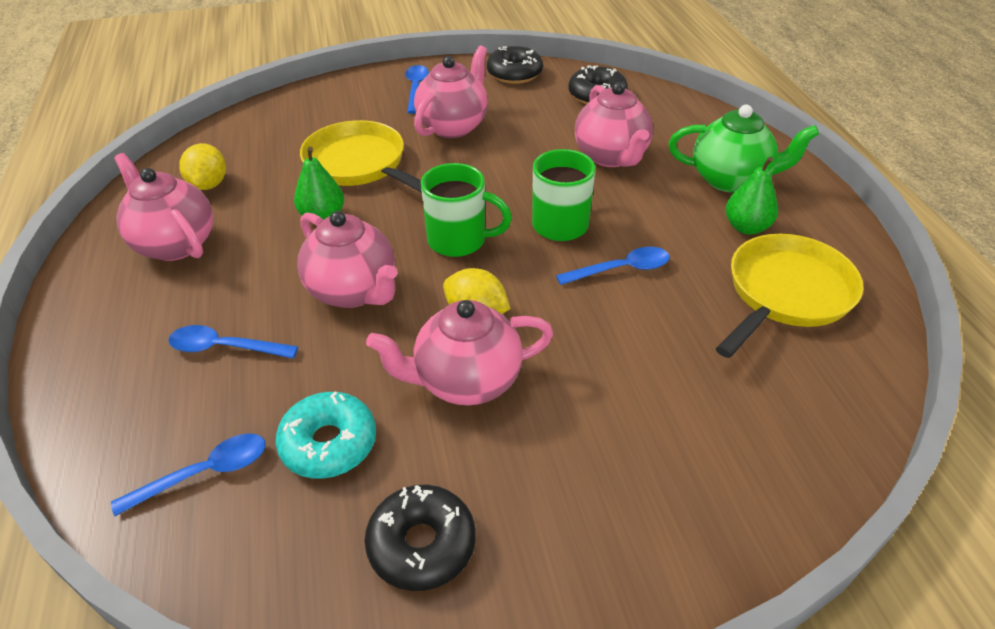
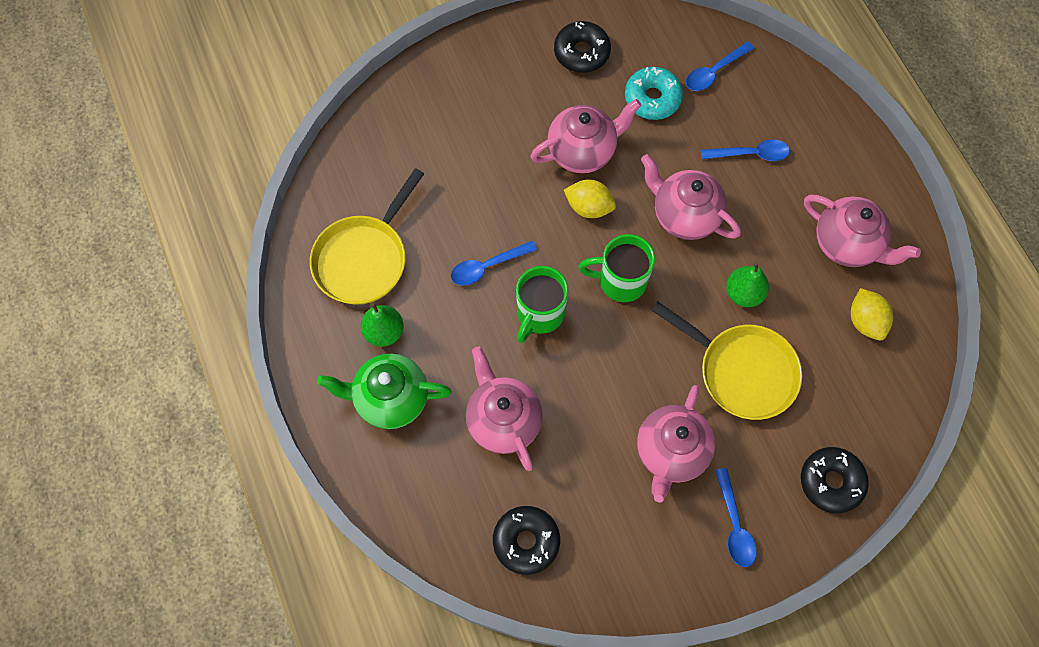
camera: 170 degrees right, 25 degrees up
black donut [487,46,543,84] -> black donut moved to [801,447,869,513]

